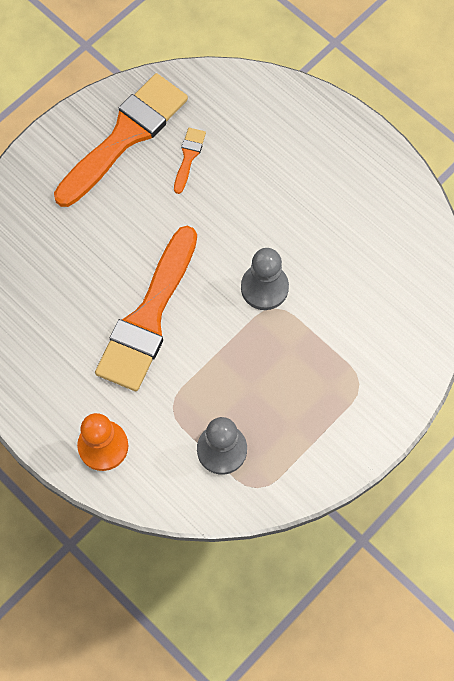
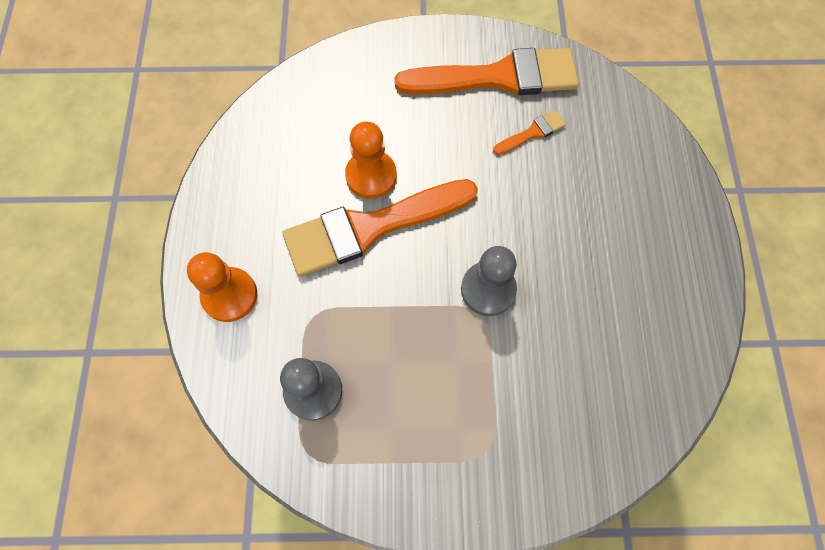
camera: 45 degrees right, 0 degrees up
none -> orange pawn [345,122,397,199]

